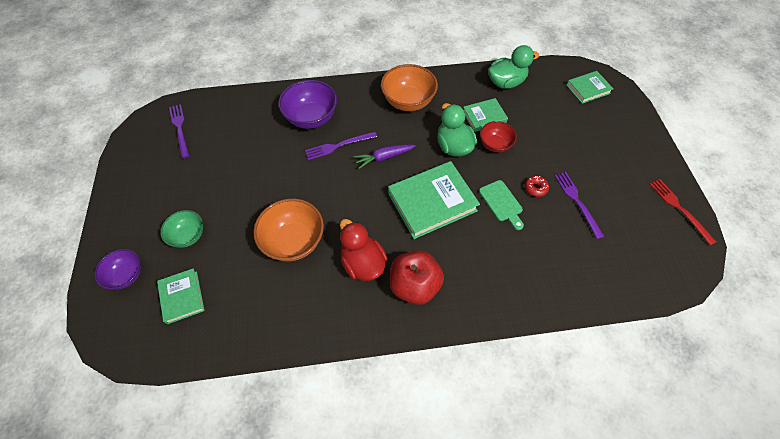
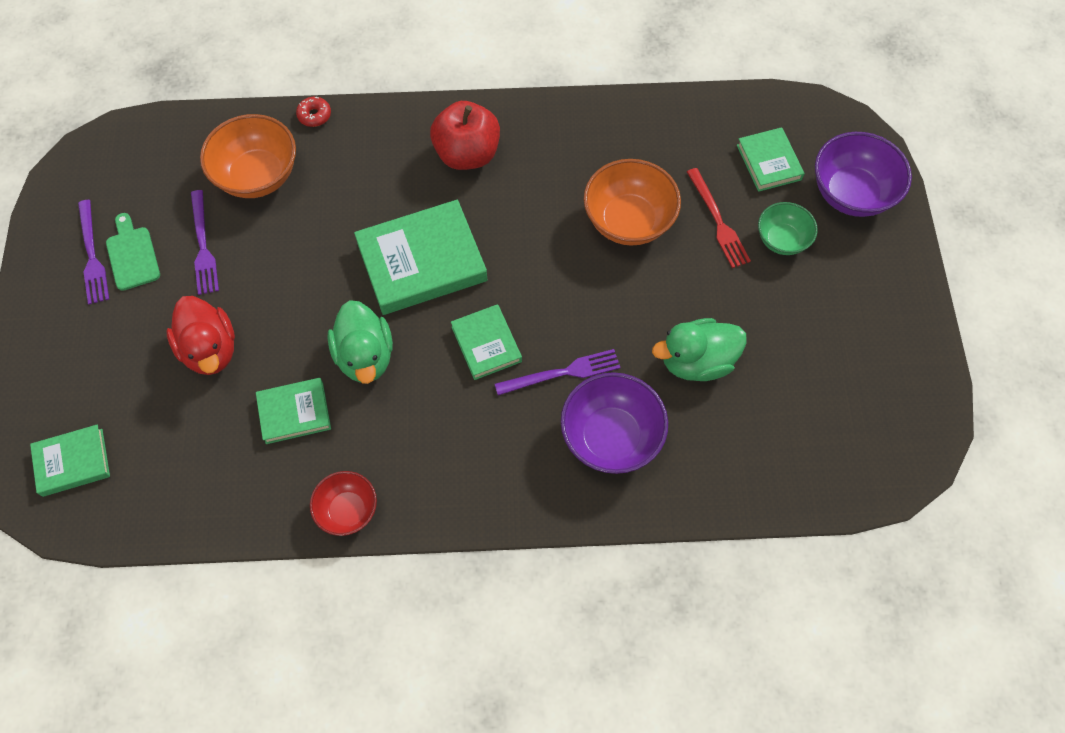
camera: 175 degrees left, 5 degrees up
purple bowl [94,249,141,290] -> purple bowl [815,132,912,217], size x1.64
purple fork [169,104,189,159] -> purple fork moved to [78,200,109,304]
red duck [340,219,388,281] -> red duck moved to [167,296,235,375]
purple carrot [354,144,416,169] -> green book [451,304,522,380]
orange bowl [381,64,438,111] -> orange bowl moved to [200,114,296,198]
green cutting board [479,180,524,230] -> green cutting board moved to [106,213,160,291]
red bowl [480,121,517,152] -> red bowl moved to [310,471,377,536]
green duck [488,45,539,89] -> green duck moved to [652,318,747,381]
red donut [525,176,549,197] -> red donut moved to [296,97,331,127]
red fork [649,179,716,245] -> red fork moved to [687,168,751,268]

